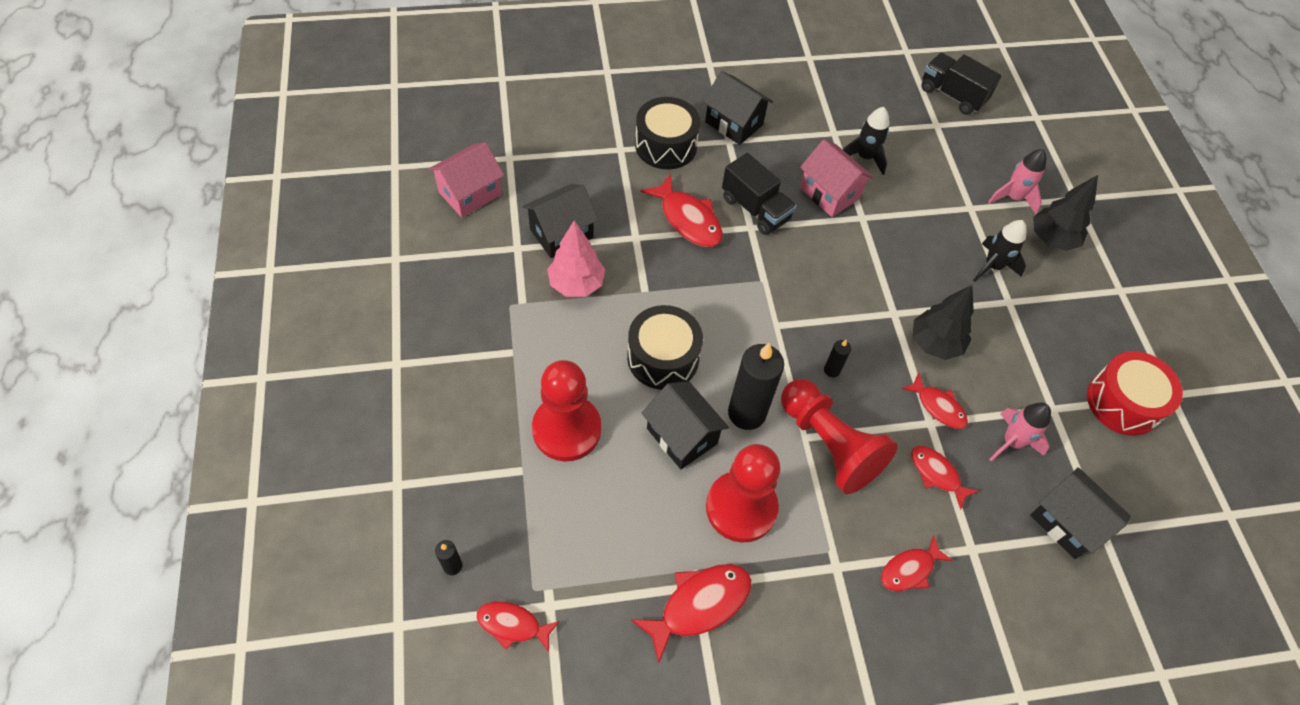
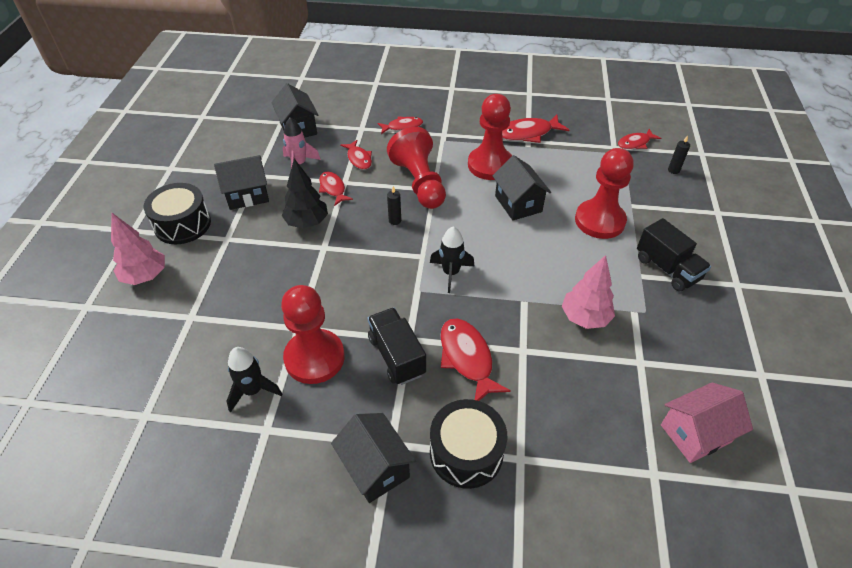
camera: 160 degrees left, 10 degrees down
red fish [476,601,560,652] -> red fish turned 120 degrees clockwise [618,129,661,149]
black house [522,184,598,258] -> black house moved to [214,155,269,210]
black drum [627,305,703,390] -> black drum moved to [144,183,211,244]
black candle [728,342,784,430] -> none
pink house [800,139,874,217] -> red pawn [281,285,345,384]
black truck [921,53,1002,115] -> black truck moved to [637,218,711,292]
black rocket [973,220,1027,282] -> black rocket moved to [430,226,474,293]
pink rocket [988,149,1046,214] -> none
black tree [1033,175,1098,251] -> pink tree [111,213,165,285]
red drum [1087,351,1183,436] -> none

